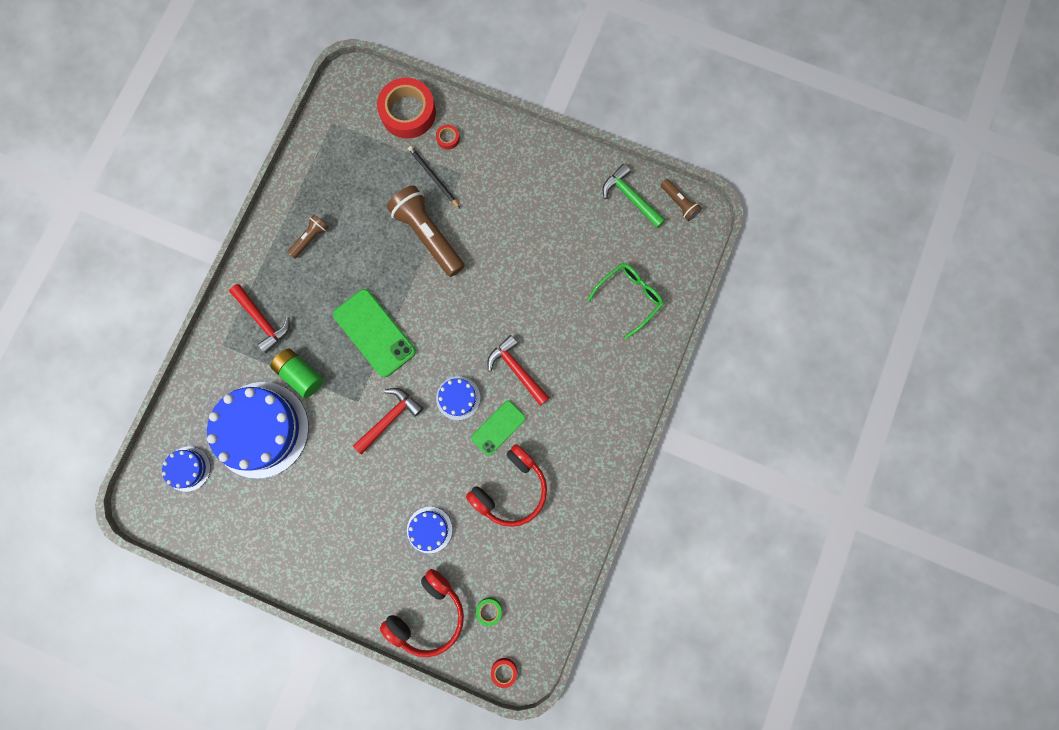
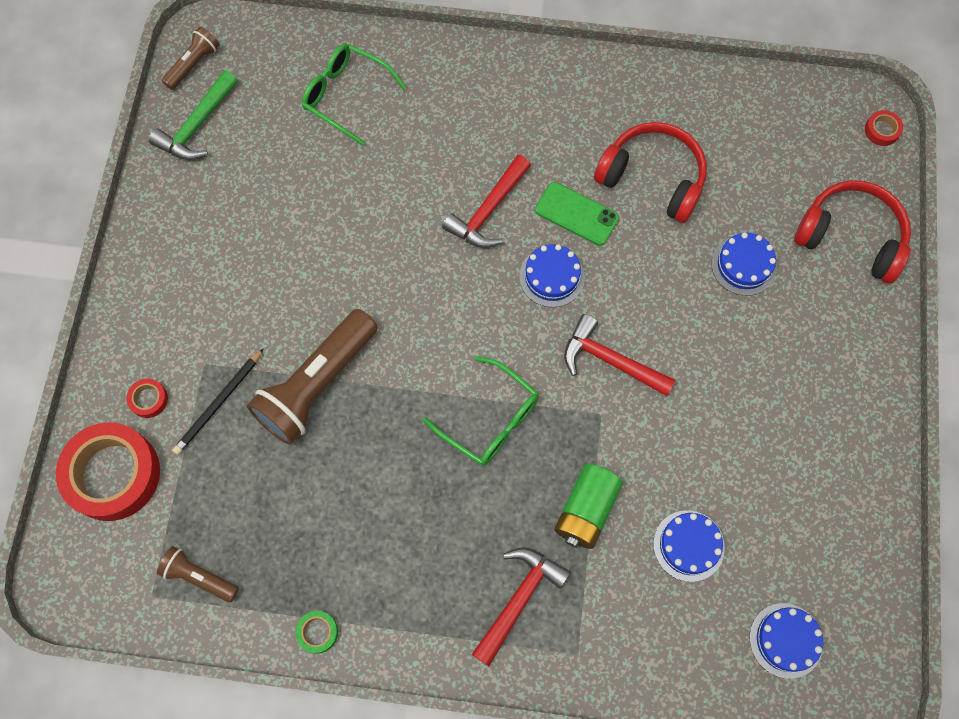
camera: 105 degrees left, 10 degrees down
blue cake [207,382,309,479] -> blue cake [653,510,725,582], size x0.46
brown flashlight [287,214,329,259] -> brown flashlight moved to [157,546,239,602]
green phone [333,289,416,377] -> green glasses [423,356,539,466]
green tape [476,598,502,626] -> green tape moved to [296,611,338,654]

